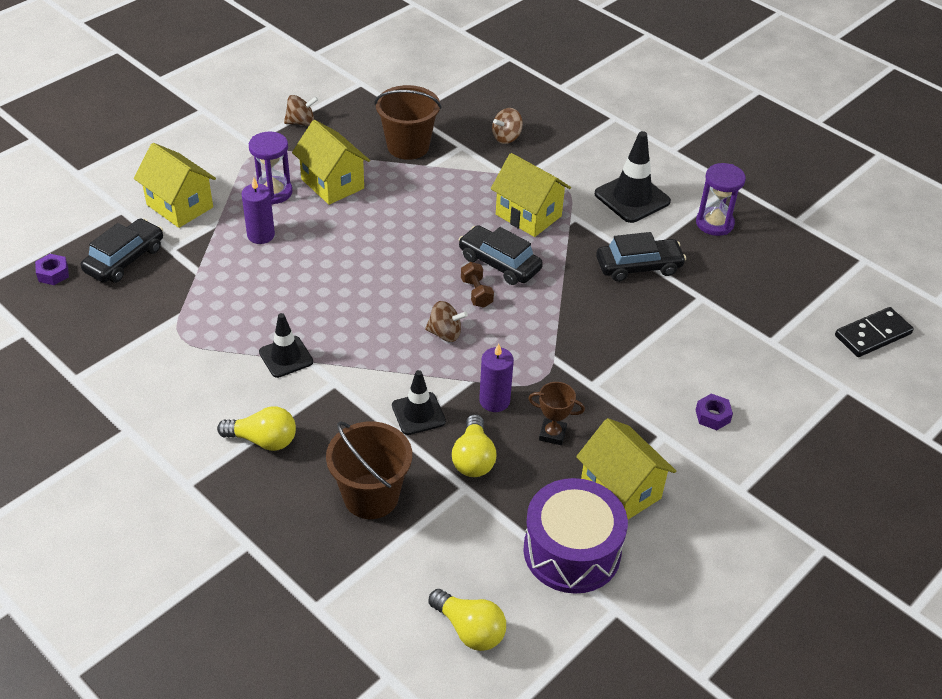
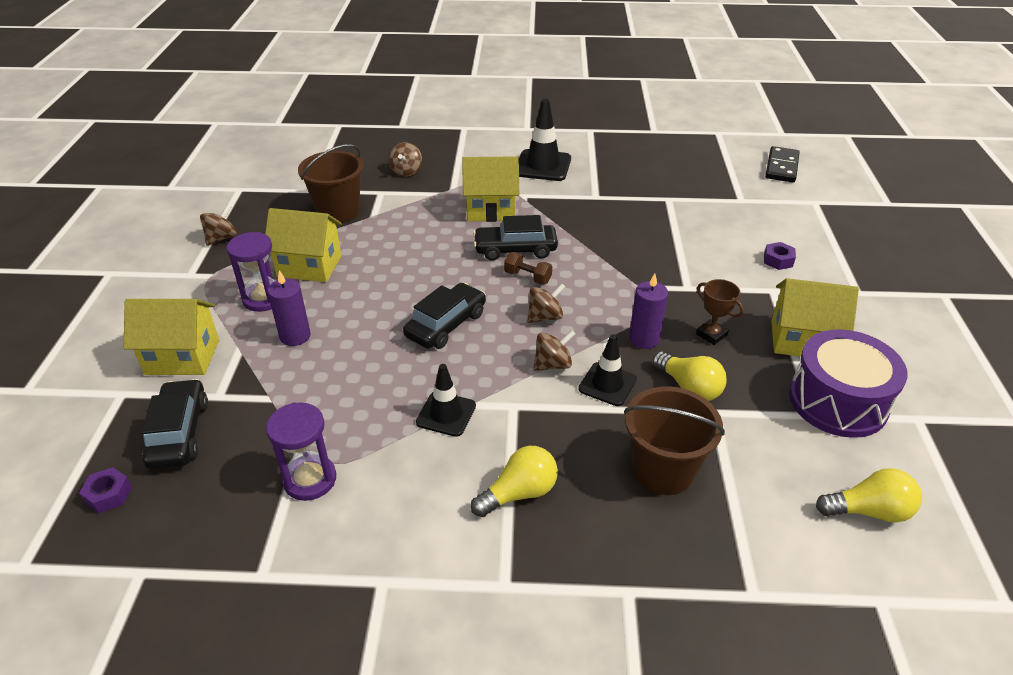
camera: 40 degrees left, 5 degrees down
brown trophy [528,382,585,445] -> brown trophy turned 75 degrees clockwise [696,279,744,345]
black car [596,232,686,282] -> black car moved to [403,283,486,349]
purple hourglass [696,163,746,236] -> purple hourglass moved to [266,402,336,501]
none -> brown spinning top [533,330,575,371]

